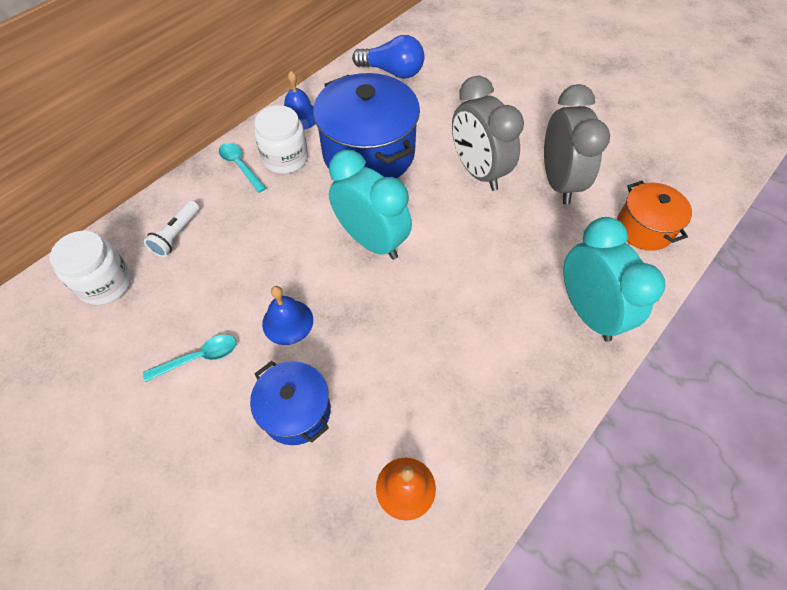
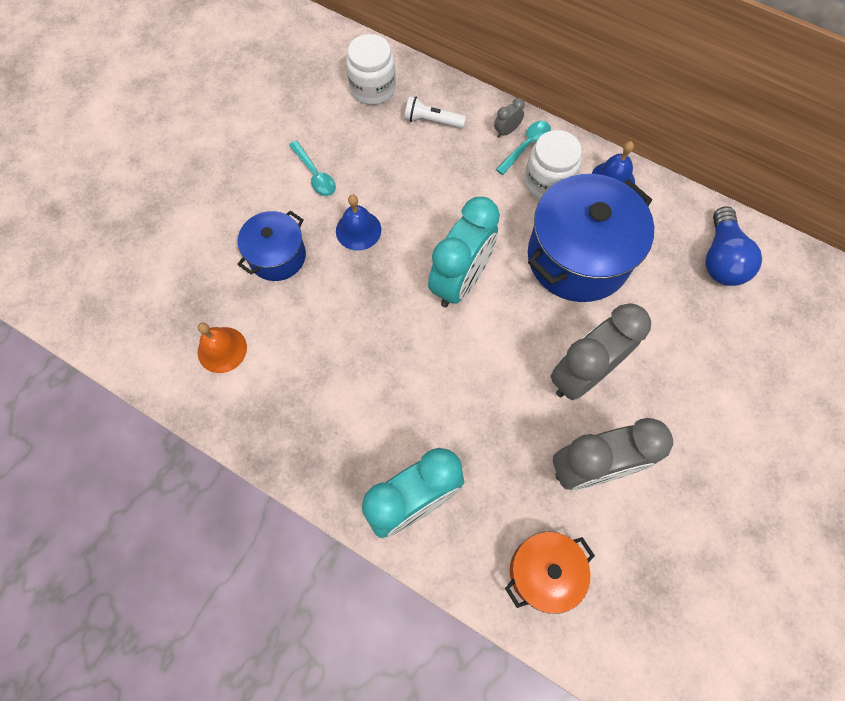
camera: 80 degrees right, 10 degrees up
none -> grey clock [494,98,525,137]

